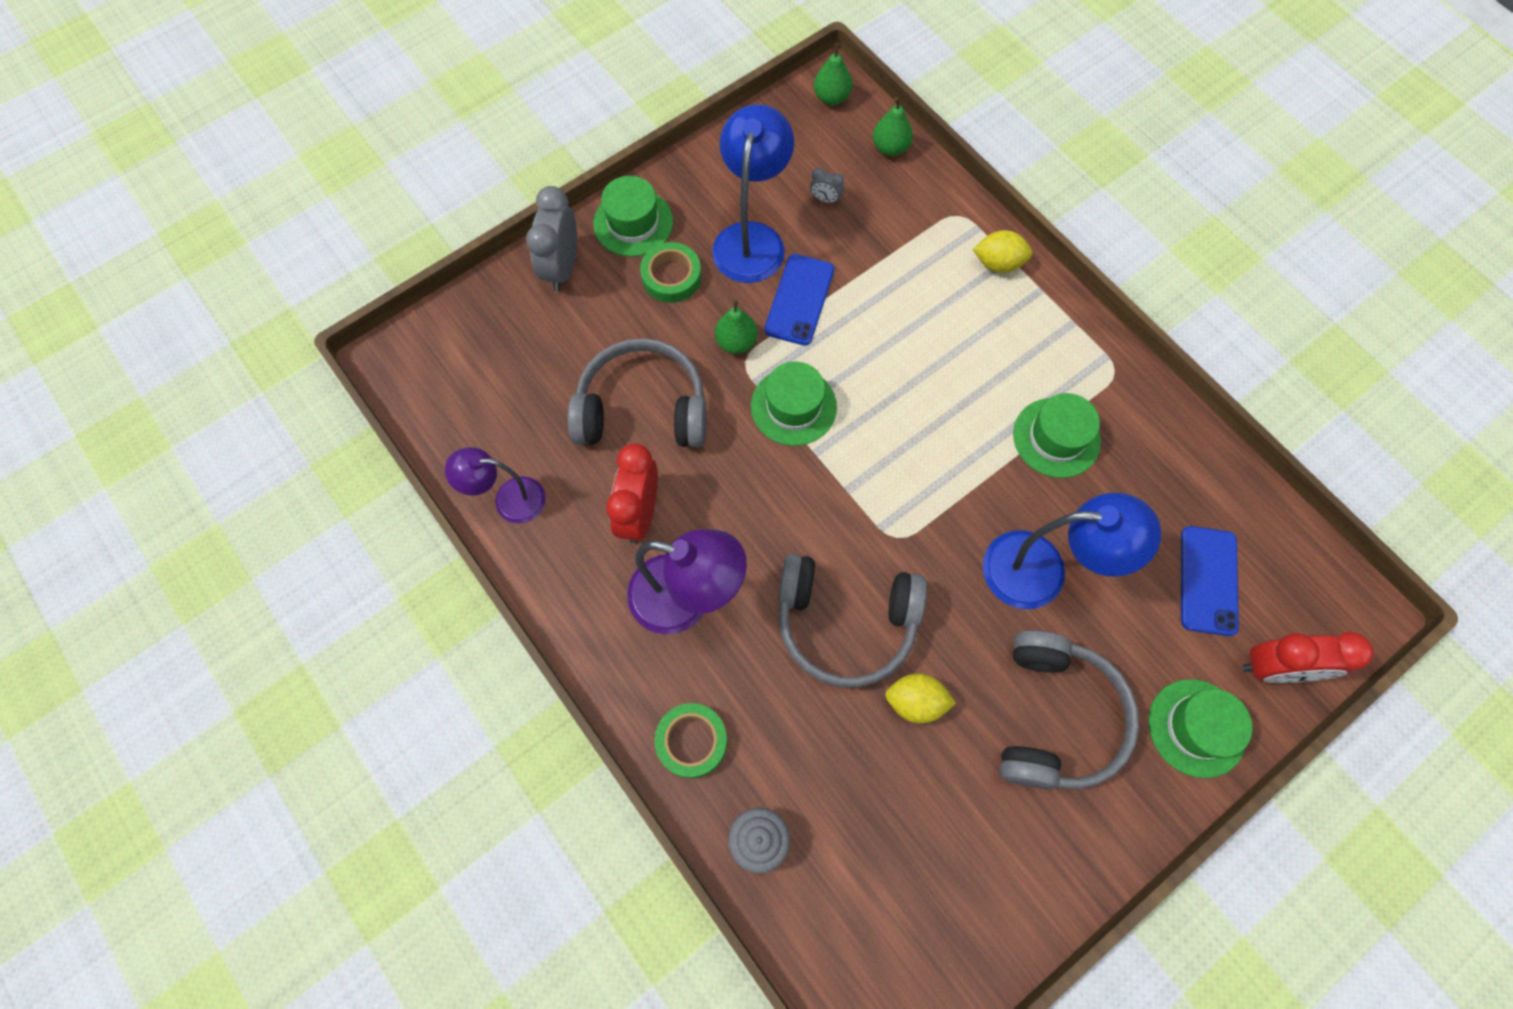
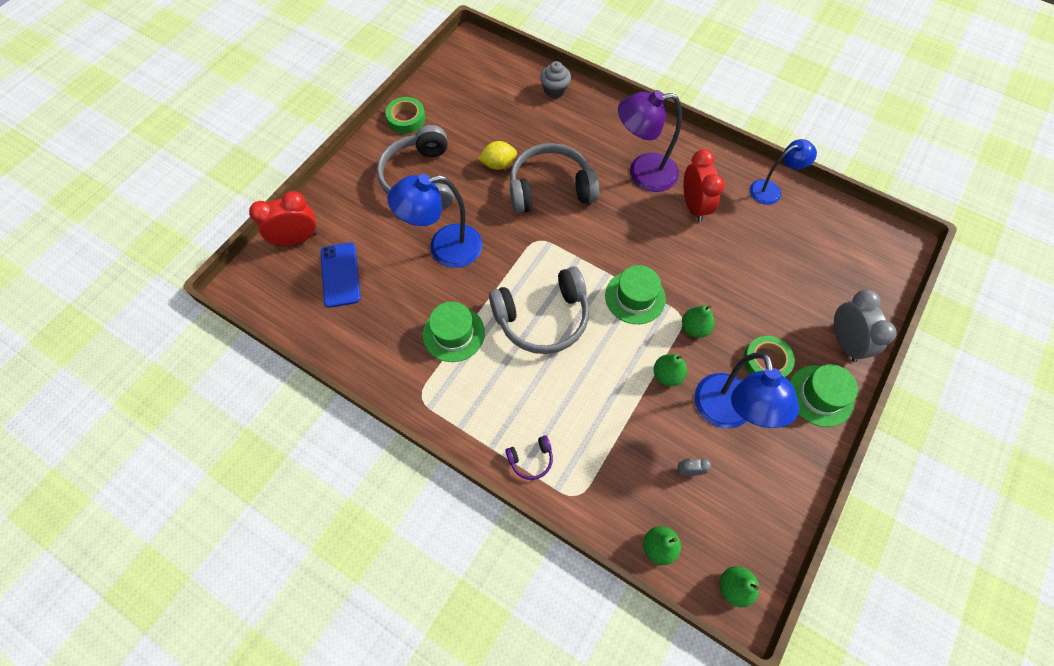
camera: 160 degrees right, 5 degrees down
purple lamp [445,447,546,523] -> blue lamp [750,139,817,205]
grey headphones [568,338,706,447] -> grey headphones moved to [489,267,589,354]
green tape [655,703,727,778] -> green tape moved to [385,97,426,134]
blue phone [765,254,834,346] -> green pear [654,354,687,386]
yellow lemon [973,230,1033,273] -> purple headphones [506,435,553,480]
green hat [1148,679,1253,778] -> none

